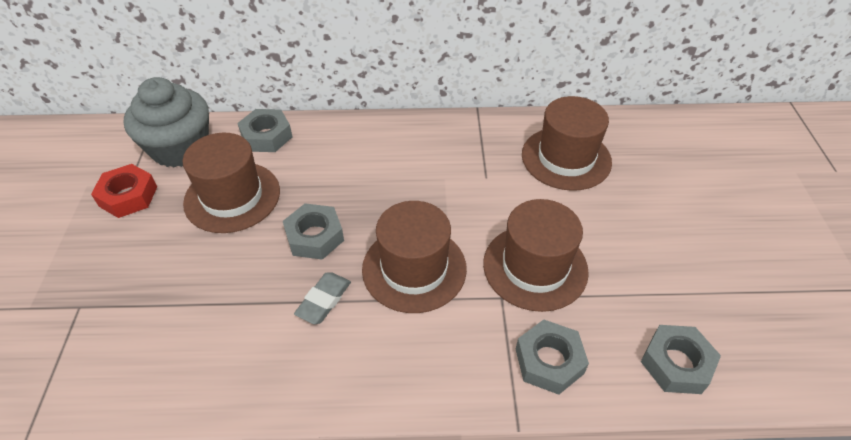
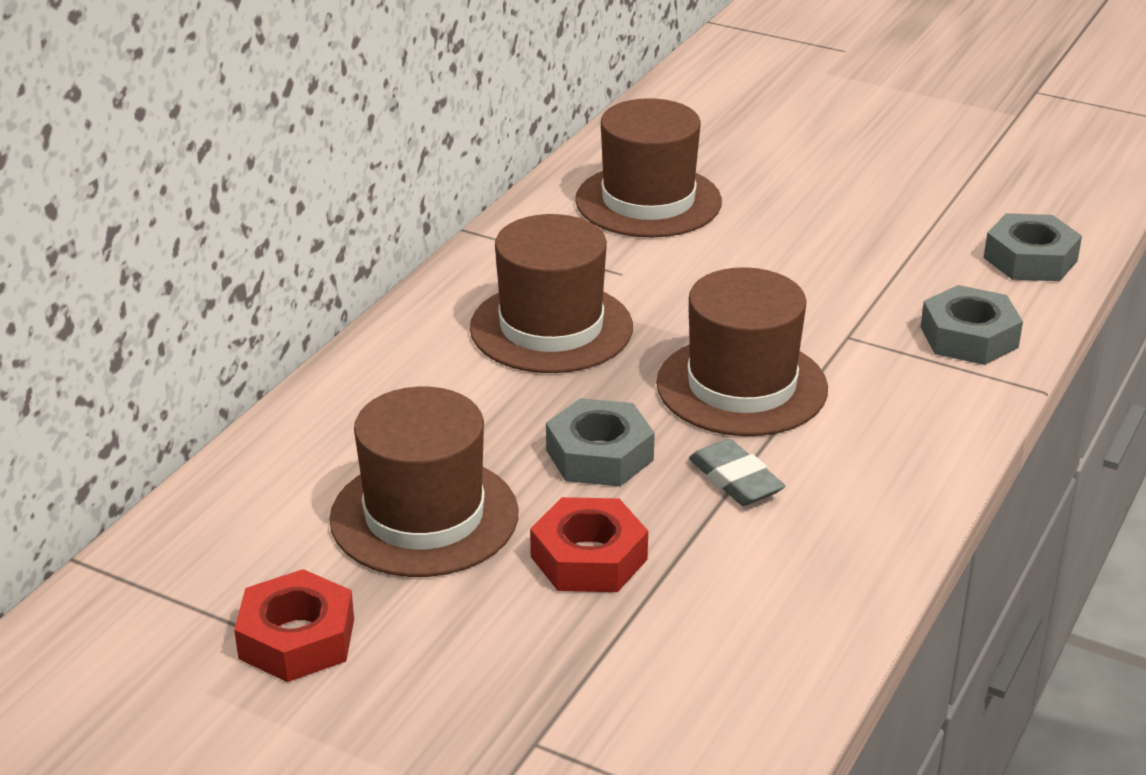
camera: 60 degrees left, 15 degrees down
grey cupcake [123,77,209,167] -> none
grey nut [237,109,293,152] -> none
brown hat [483,199,589,312] -> brown hat moved to [470,214,633,373]
none -> red nut [530,497,648,592]

